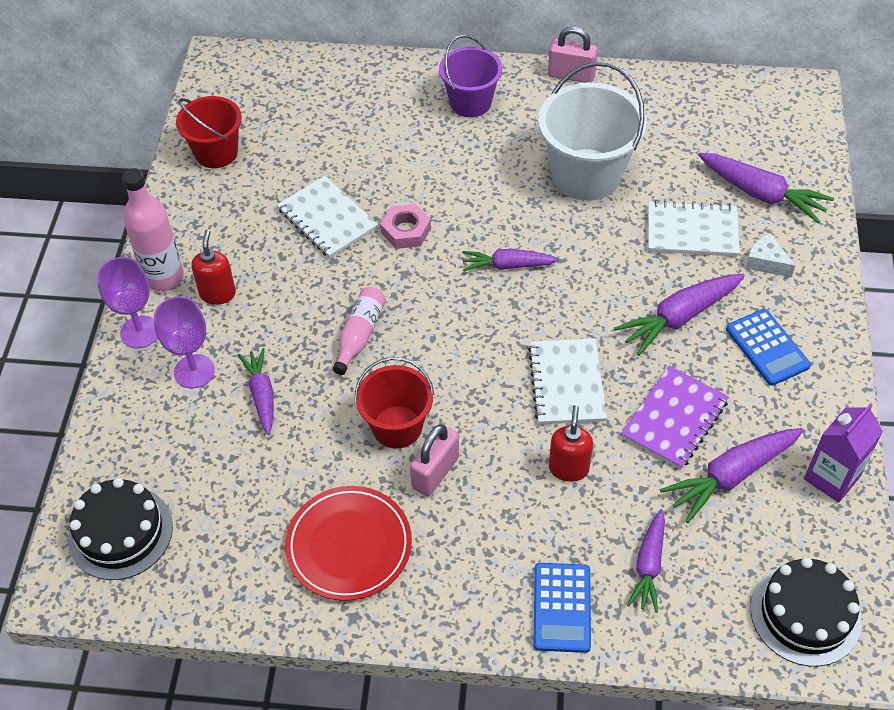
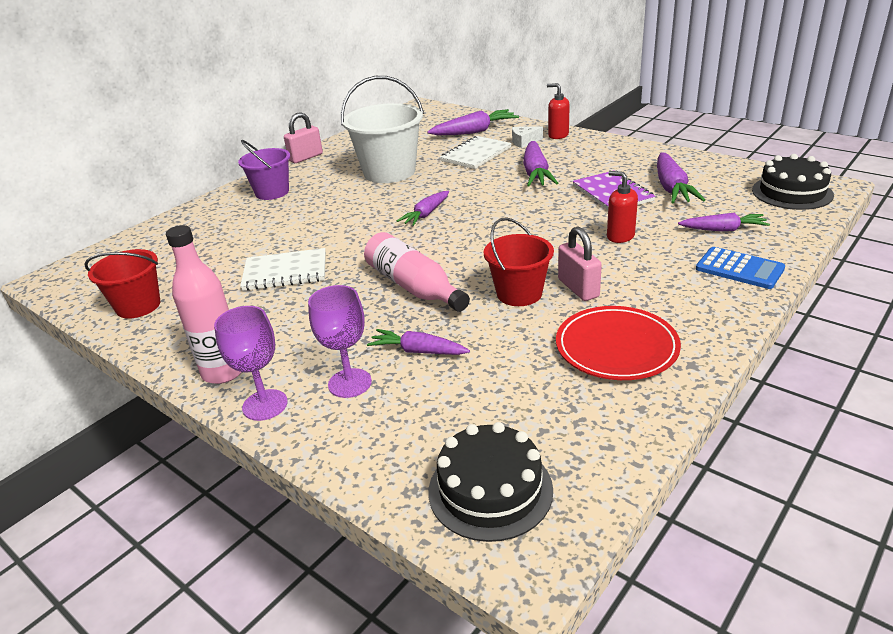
camera: 55 degrees left, 20 degrees down
red soap dispenser [191,230,236,305] -> red soap dispenser moved to [547,83,570,139]
pink bottle [333,287,386,375] -> pink bottle [364,232,470,312], size x1.55
pink nut [381,204,431,249] -> none
white notebook [528,338,607,424] -> none
purple carrot [627,509,665,613] -> purple carrot turned 45 degrees counterclockwise [678,213,770,231]
blue calculator [726,309,811,386] -> none
purple carton [804,403,883,503] -> none

